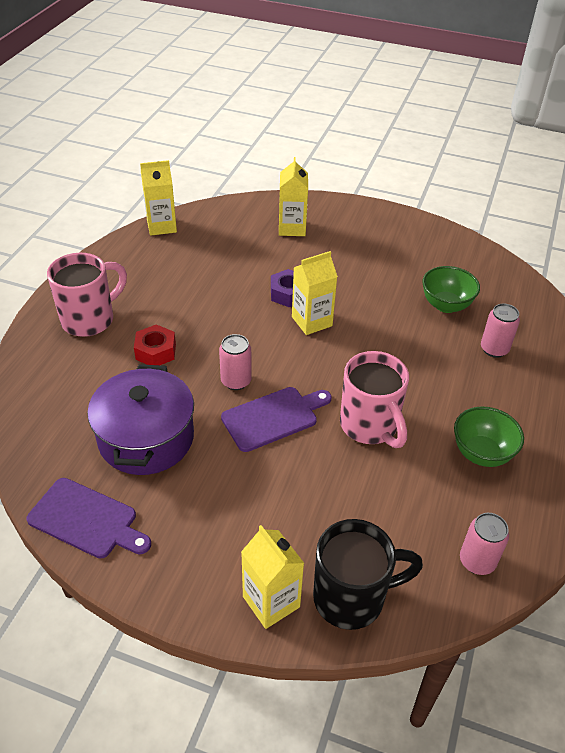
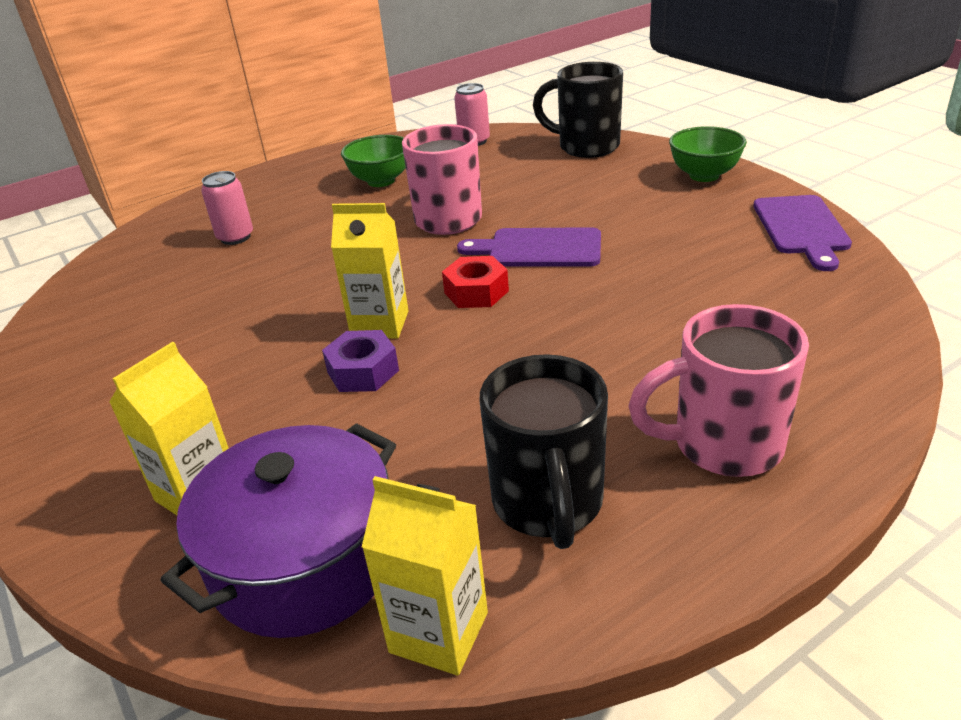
camera: 140 degrees left, 10 degrees down
purple cutting board [26,478,151,559] -> purple cutting board turned 150 degrees counterclockwise [753,195,852,271]
purple pot [87,364,194,475] -> purple pot moved to [160,423,396,638]
red nut [134,324,176,365] -> red nut moved to [442,256,509,308]
pink can [219,334,252,390] -> none
yellow carton [241,525,304,629] -> none
green bowl [422,266,480,313] -> green bowl moved to [669,126,747,182]
none -> black mug [480,354,608,549]

